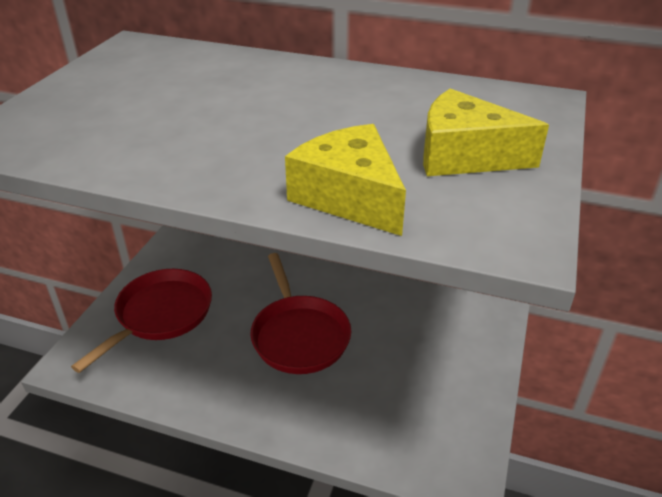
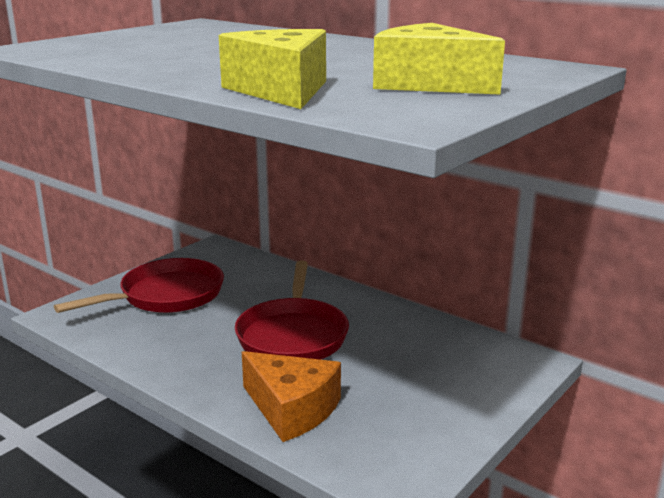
camera: 20 degrees right, 15 degrees down
none -> orange cheese [242,351,341,442]

